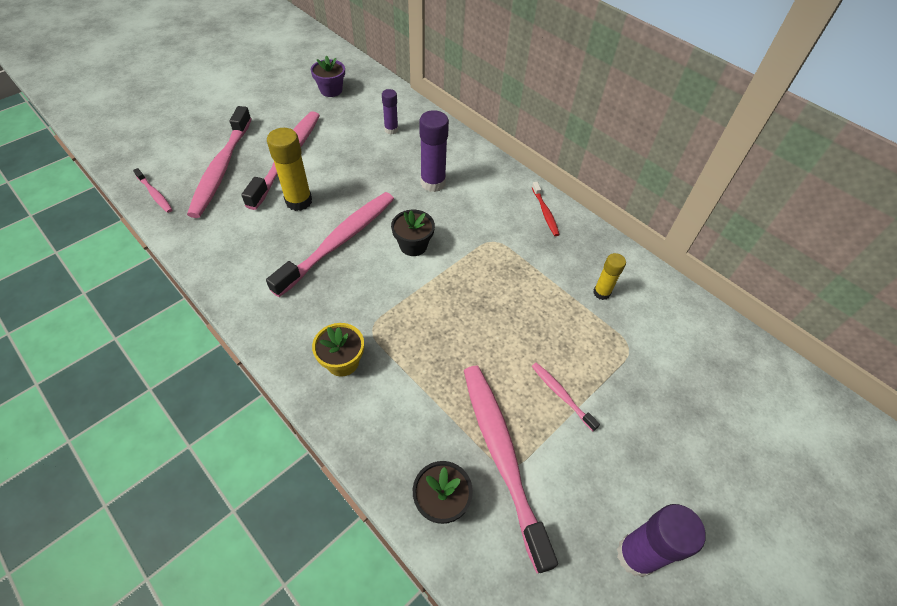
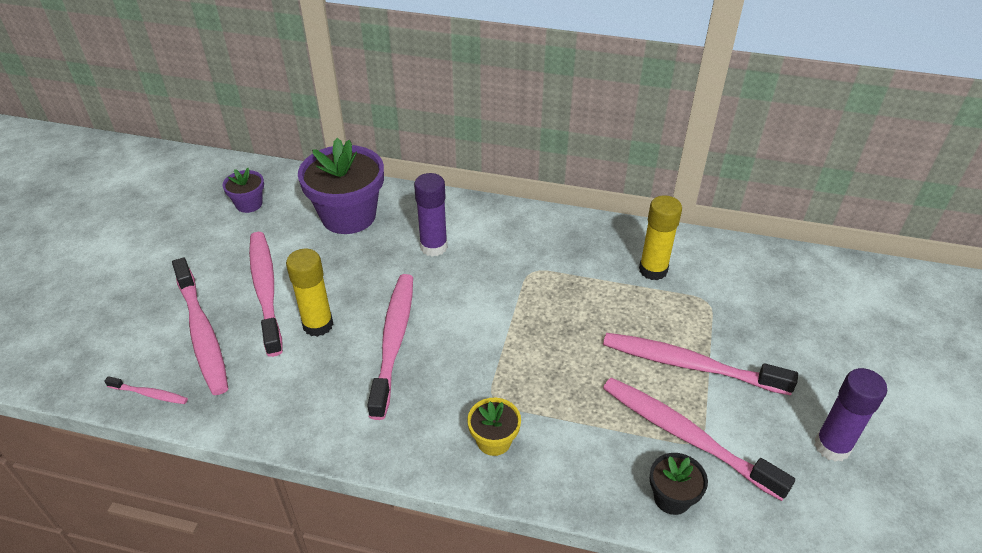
camera: 30 degrees left, 10 degrees down
purple glue stick [382,89,398,134] -> purple flower pot [298,138,384,234]
black flower pot [391,210,435,256] -> none
red toothbrush [532,182,560,236] -> none
pink toothbrush [532,362,600,431] -> pink toothbrush [603,333,798,396], size x2.22
yellow glue stick [593,253,626,300] -> yellow glue stick [639,195,682,280], size x1.69

